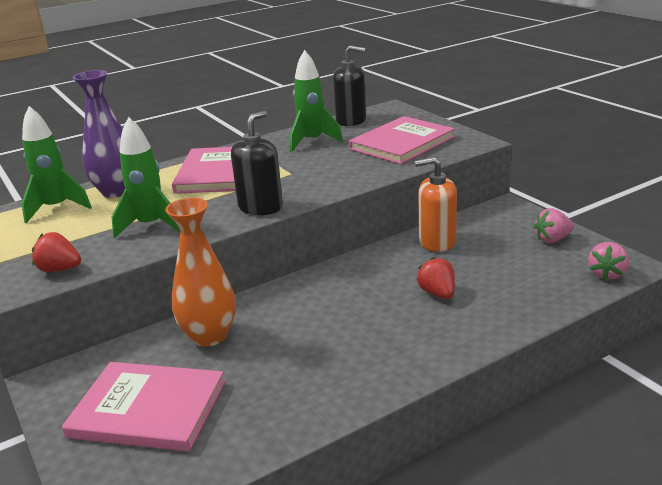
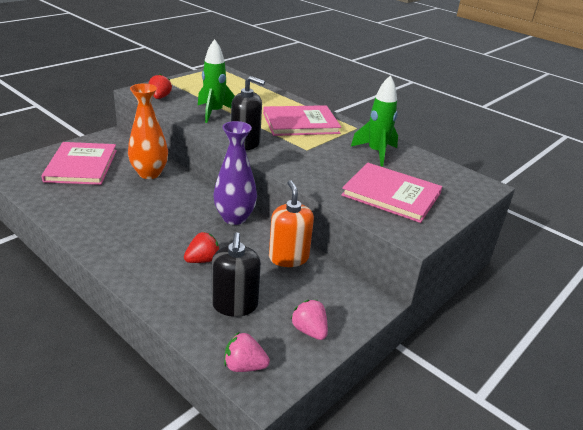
camera: 70 degrees right, 5 degrees up
green rocket [21,106,92,224] -> none
purple vase [73,70,125,198] -> purple vase moved to [213,121,257,225]
black soap dispenser [333,45,366,126] -> black soap dispenser moved to [212,232,261,317]

